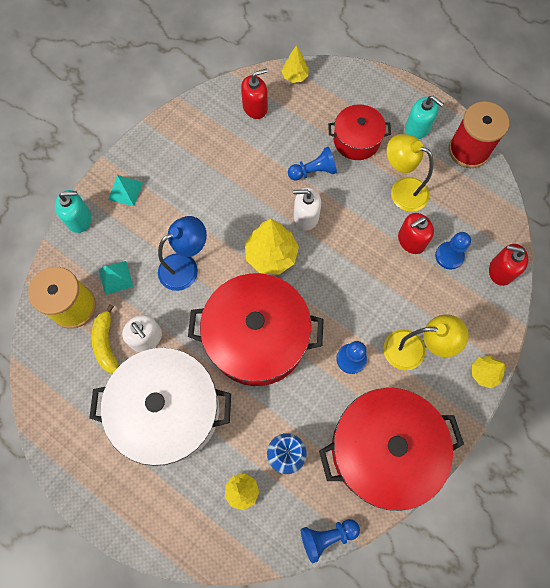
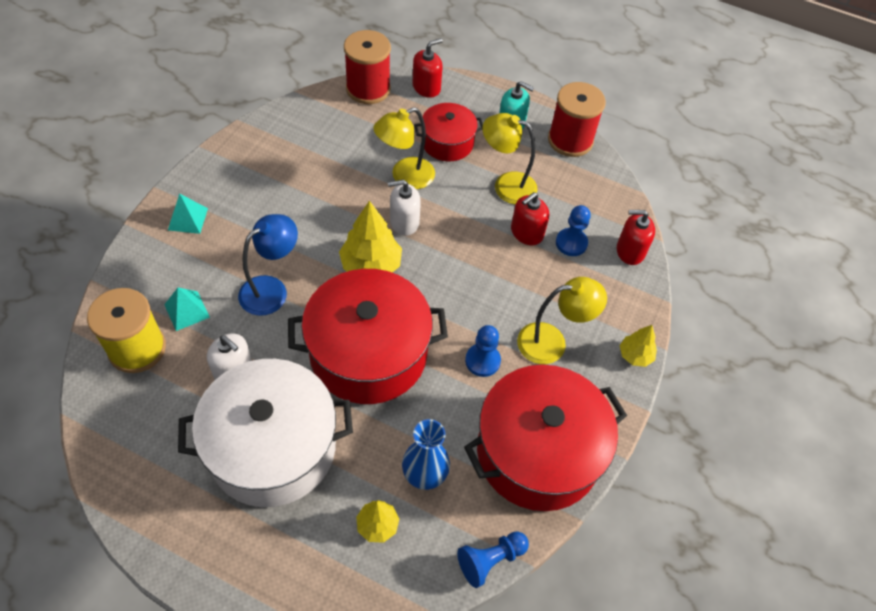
camera: 15 degrees left, 15 degrees down
turquoise soap dispenser [55,190,91,233] -> none
yellow banana [91,304,119,373] -> none
red soap dispenser [241,68,268,119] -> red soap dispenser moved to [412,38,443,98]
yellow tree [282,45,308,83] -> red spool [344,30,391,104]
blue pawn [288,147,337,180] -> yellow lamp [373,107,435,189]

